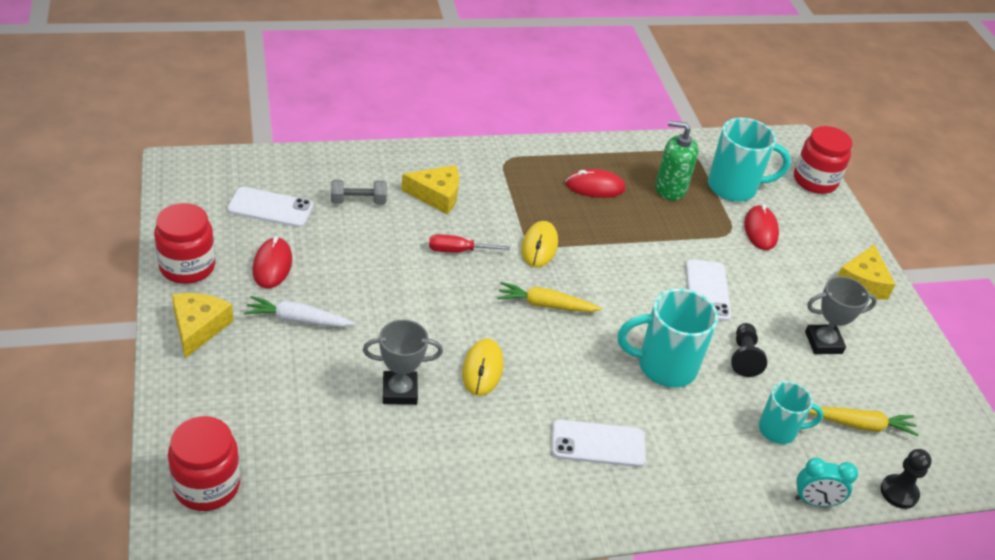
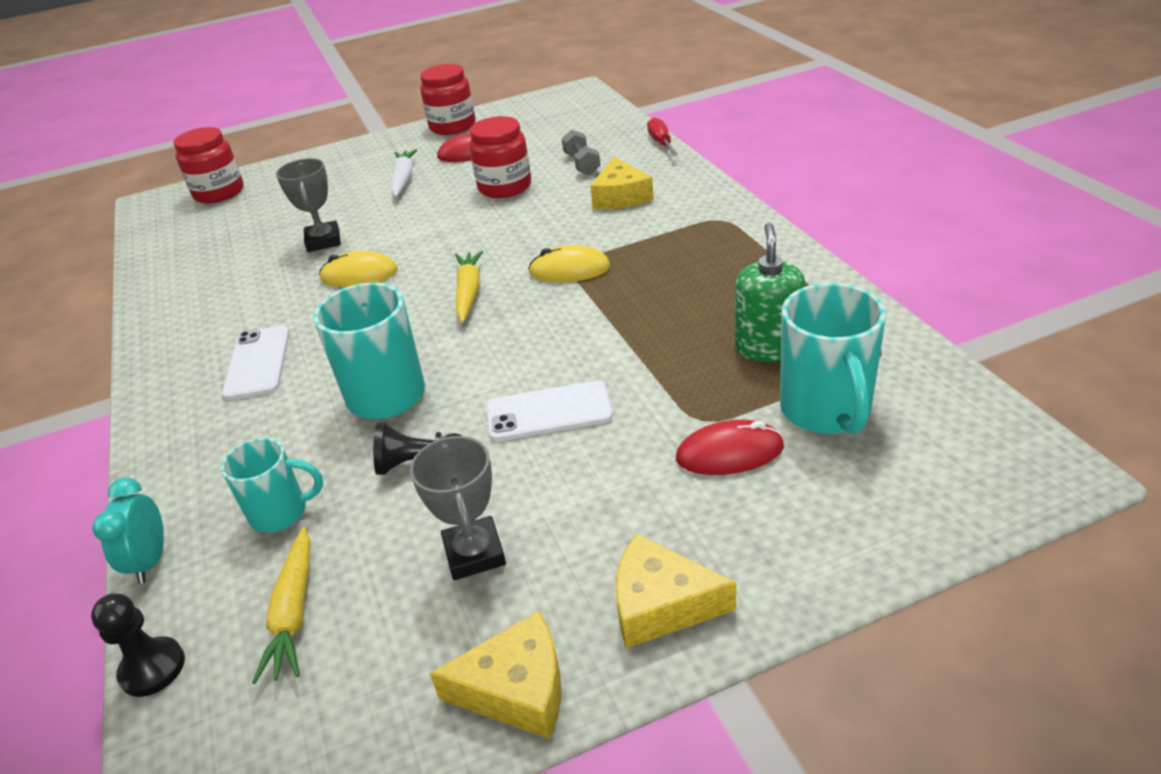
camera: 90 degrees right, 5 degrees down
yellow cheese [172,293,233,358] -> yellow cheese moved to [429,611,562,739]
white phone [227,187,313,228] -> none
red screwdriver [429,234,510,252] -> red screwdriver moved to [647,117,678,156]
red mouse [566,169,626,198] -> none
turquoise mug [759,381,823,444] -> turquoise mug turned 90 degrees counterclockwise [221,437,323,533]
red jar [794,126,852,194] -> red jar moved to [469,116,531,198]

